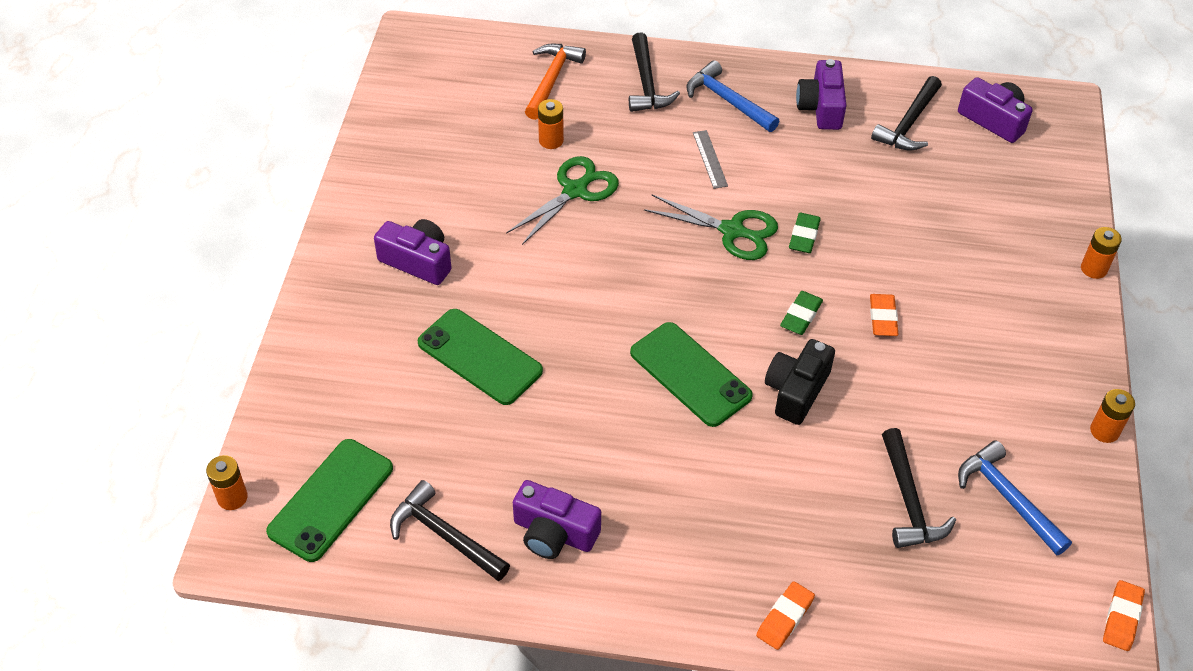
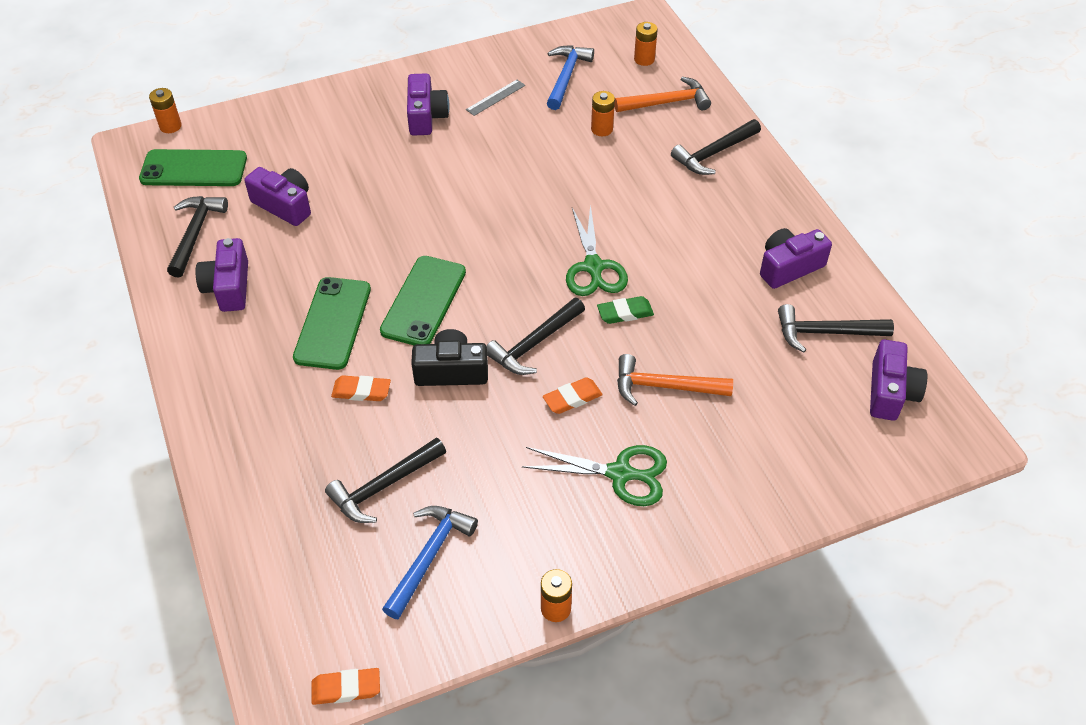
camera: 60 degrees right, 0 degrees up
green phone [418,309,543,405] -> green phone moved to [293,277,371,370]
green scissors [506,156,619,245] -> green scissors moved to [522,445,667,506]
blue hammer [686,60,779,132] -> blue hammer moved to [547,46,594,110]
grey ruler [693,130,728,189] -> grey ruler moved to [466,80,525,116]
orange eraser [756,581,815,650] -> orange eraser moved to [331,375,391,401]
green eraser [780,291,823,335] -> black hammer [486,298,585,375]
orange battery [1081,227,1122,279] -> orange battery moved to [634,22,658,66]
none -> purple camera [244,167,311,226]
none -> orange hammer [617,354,733,406]

